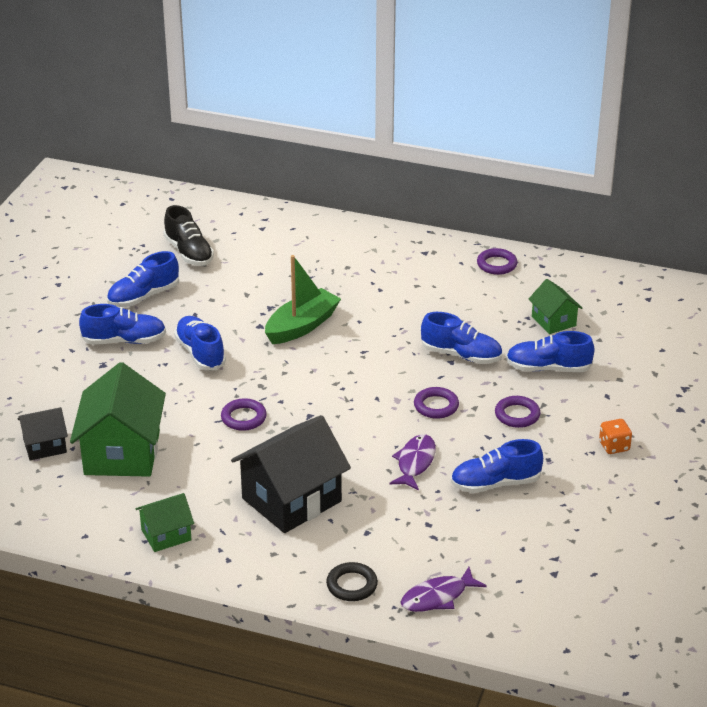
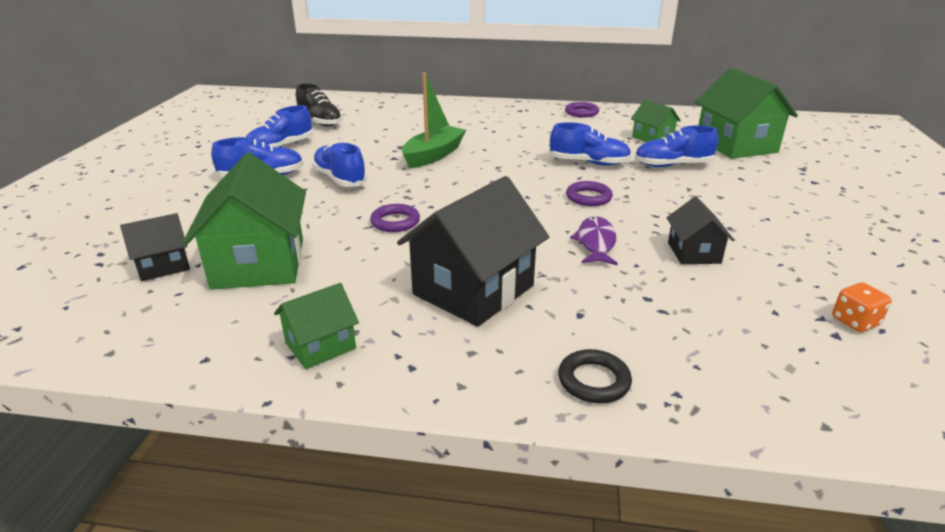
camera: 10 degrees left, 5 degrees down
purple fish [401,567,487,612] -> none
blue shoe [451,439,543,493] -> black house [667,197,734,264]
purple ring [495,396,541,428] -> none
orange dice [599,419,632,454] -> orange dice moved to [832,282,892,332]
none -> green house [695,68,798,159]

